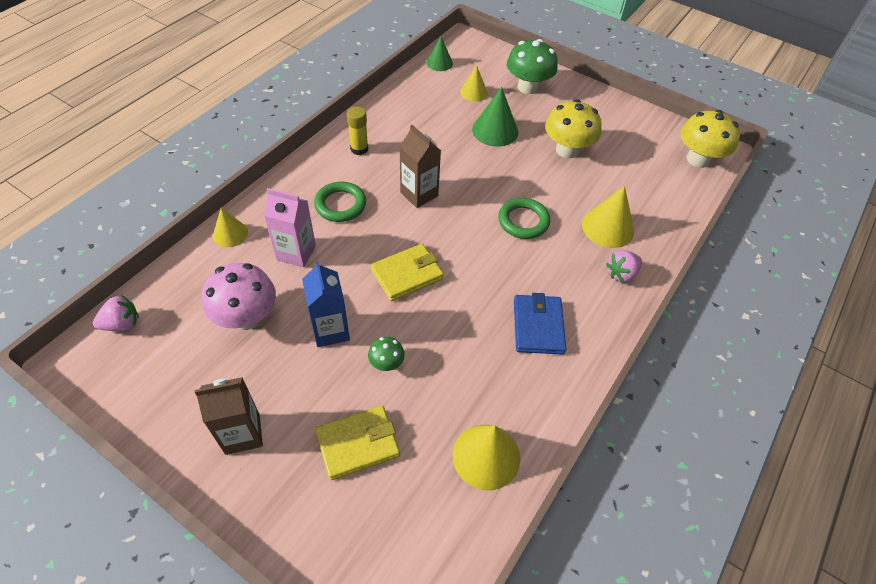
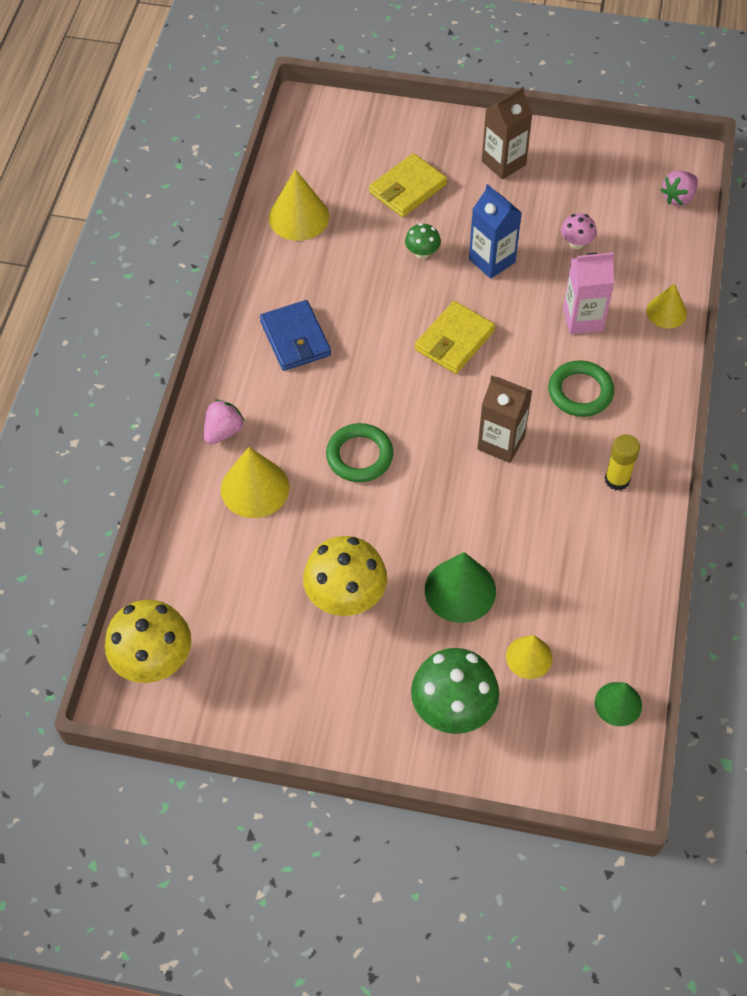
camera: 160 degrees right, 5 degrees up
pink mushroom [202,263,276,330] -> pink mushroom [561,213,597,249], size x0.50

